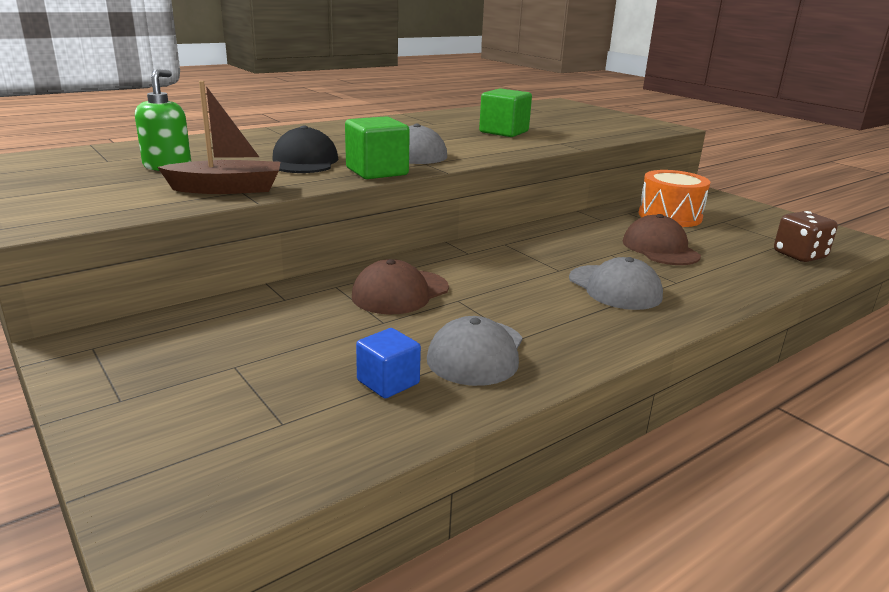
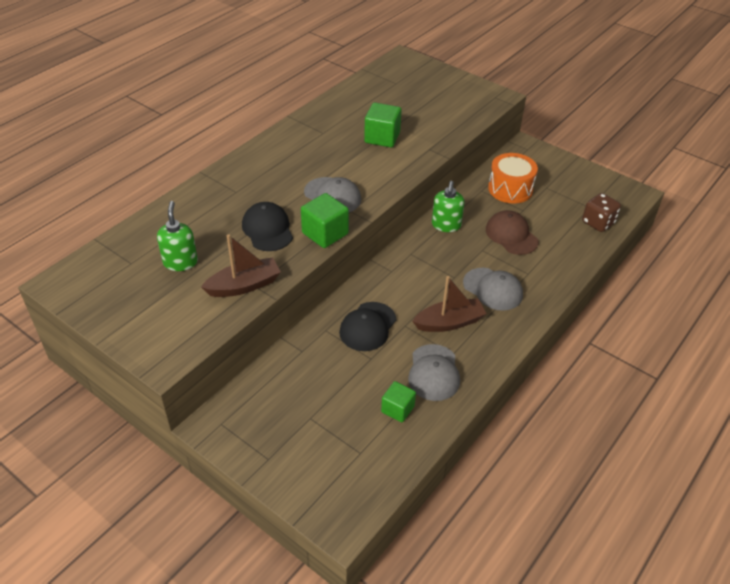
camera: 15 degrees left, 20 degrees up
brown cap [352,259,449,314] -> black cap [339,302,396,351]
blue cube [356,328,421,399] -> green cube [381,381,416,422]
none -> brown boat [413,276,487,332]
none -> green soap dispenser [432,181,464,232]

